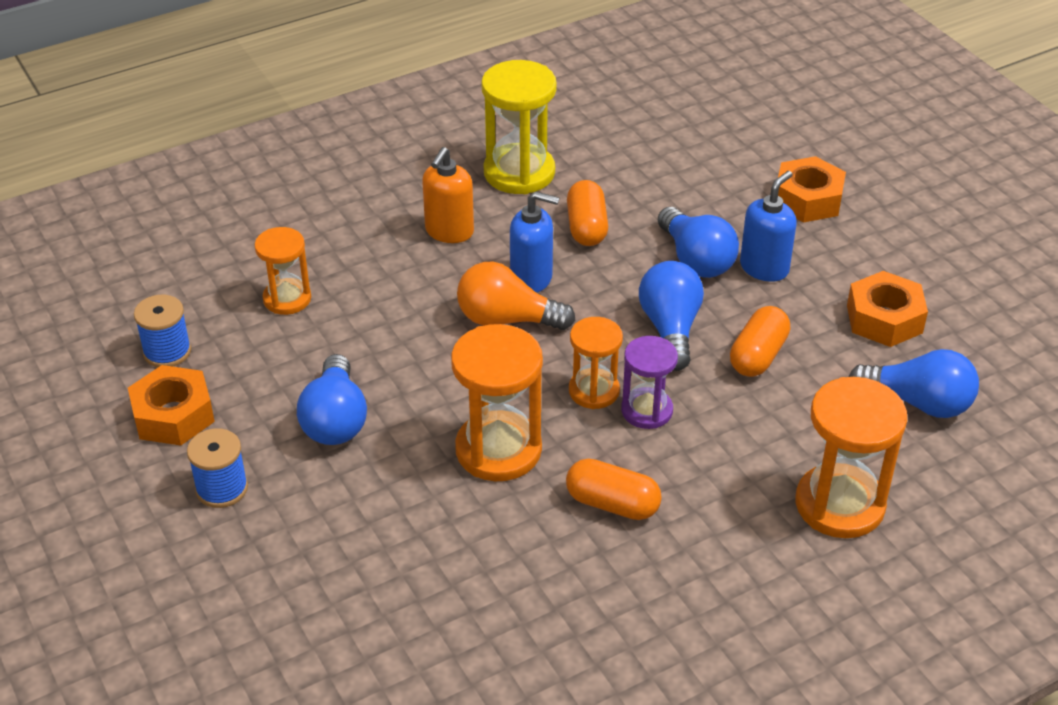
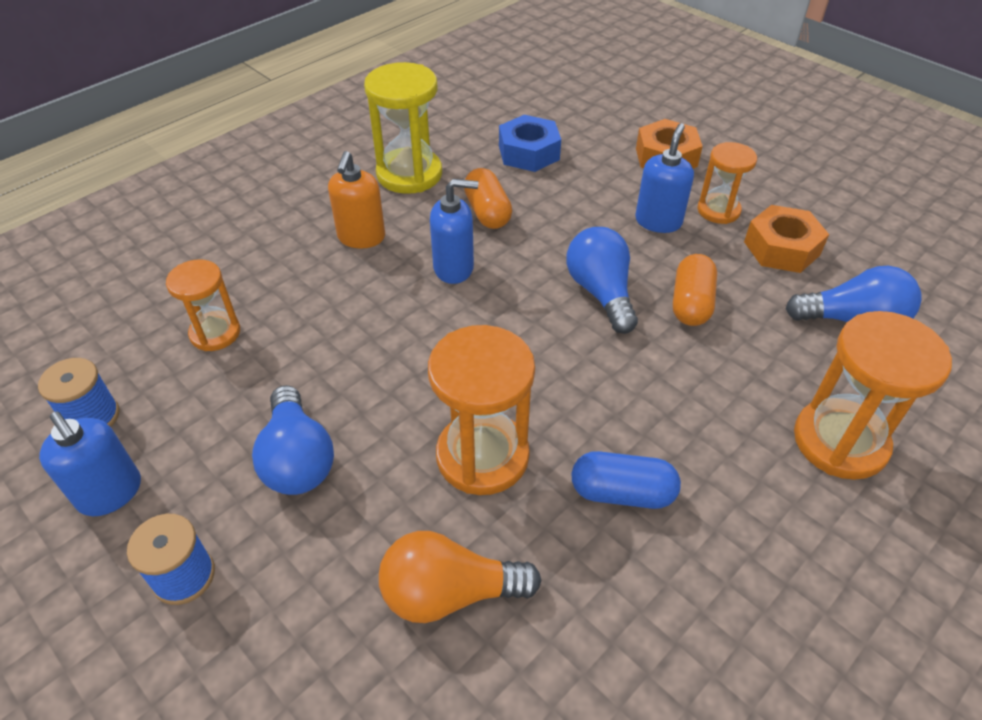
camera: 15 degrees left, 5 degrees up
orange nut [128,365,215,446] -> blue soap dispenser [39,411,141,516]
orange light bulb [457,262,575,330] -> orange light bulb moved to [379,531,541,623]
orange capsule [566,459,662,520] -> blue capsule [571,451,681,509]
orange hourglass [569,317,623,409] -> orange hourglass moved to [697,142,757,224]
purple hourglass [621,336,678,429] -> none
blue light bulb [658,207,739,278] -> none
none -> blue nut [499,115,561,172]

